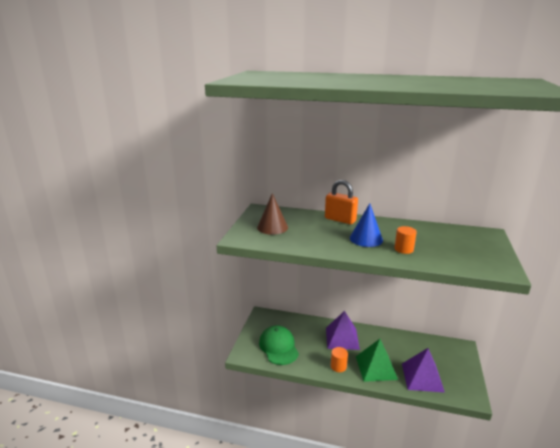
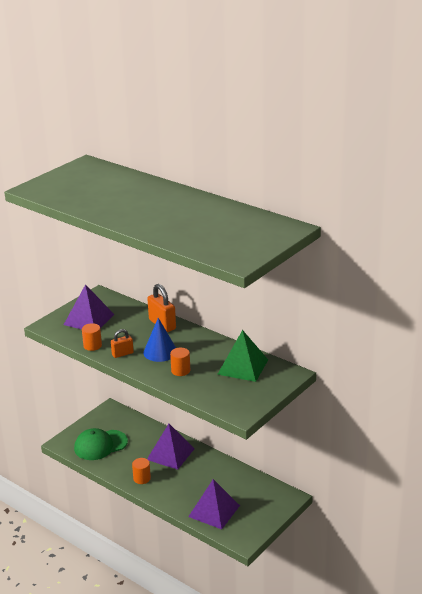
camera: 25 degrees right, 5 degrees up
brown cone [257,193,288,235] -> purple pyramid [64,284,115,329]
green cap [259,325,299,365] -> green cap turned 120 degrees counterclockwise [74,428,128,460]
green pyramid [356,339,398,382] -> green pyramid moved to [217,330,268,382]
none -> orange cylinder [82,323,102,351]
none -> orange padlock [111,329,134,358]

